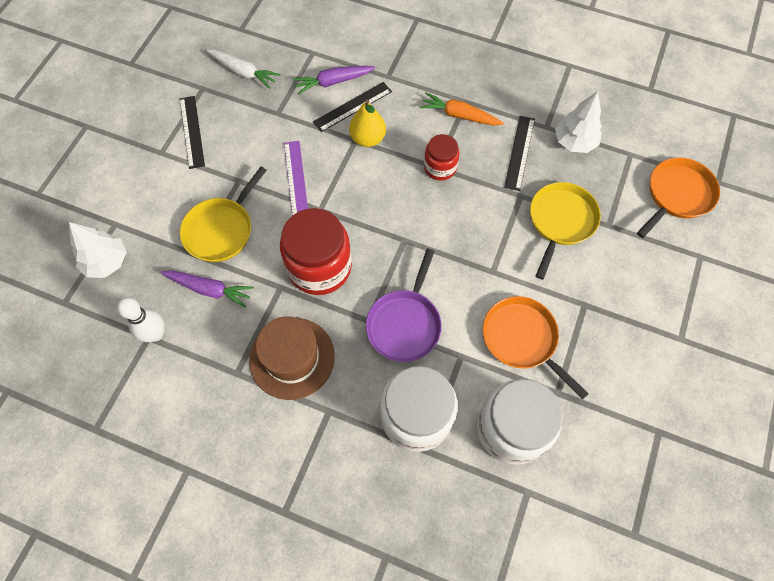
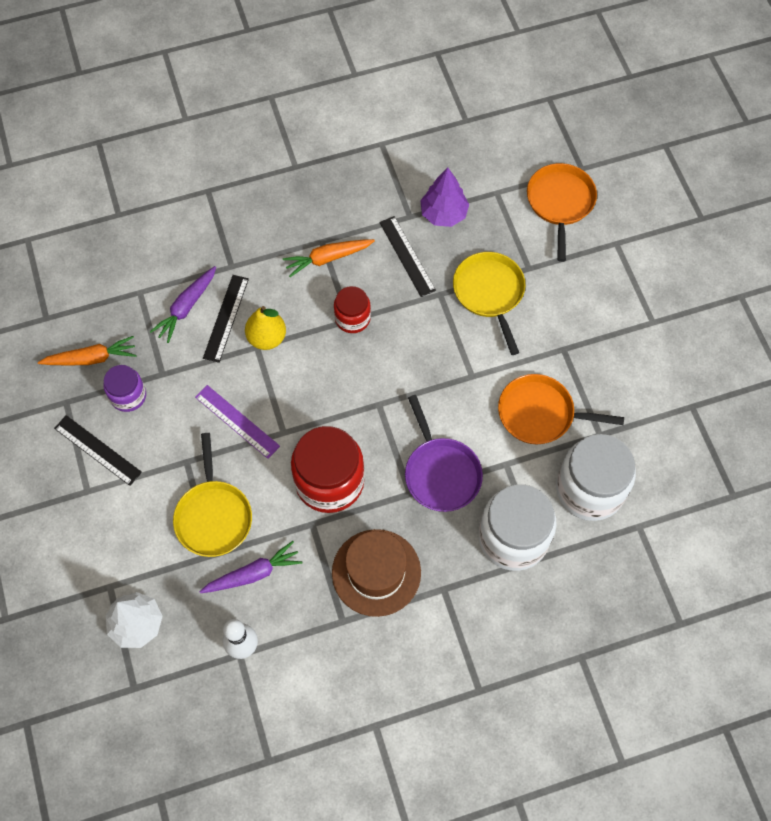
camera: 40 degrees left, 0 degrees up
white carrot [206,50,280,89] -> orange carrot [38,336,137,366]
white tree [555,91,602,153] -> purple tree [420,168,469,227]
none -> purple jar [103,365,146,412]

